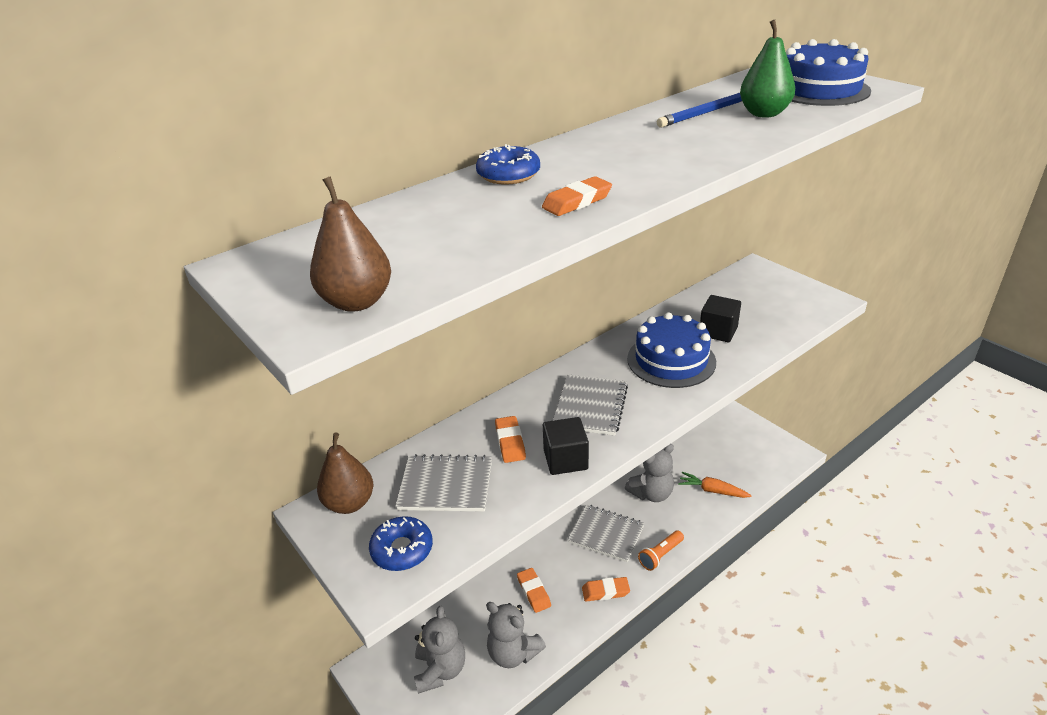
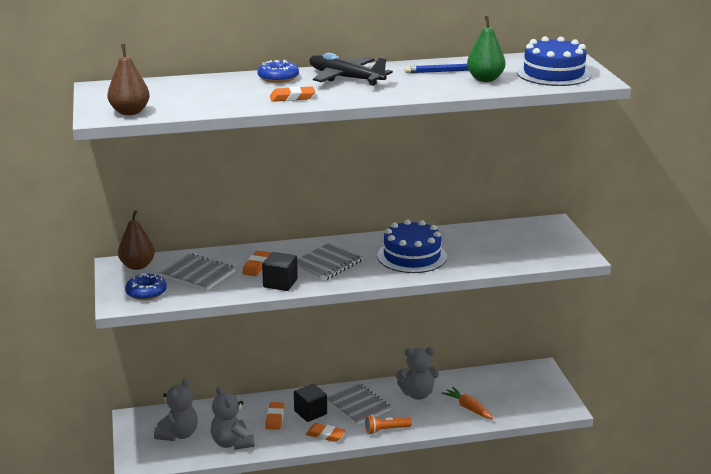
camera: 25 degrees right, 10 degrees down
black cube [700,295,741,342] -> black cube moved to [294,383,327,422]
none -> black plane [309,53,393,86]

